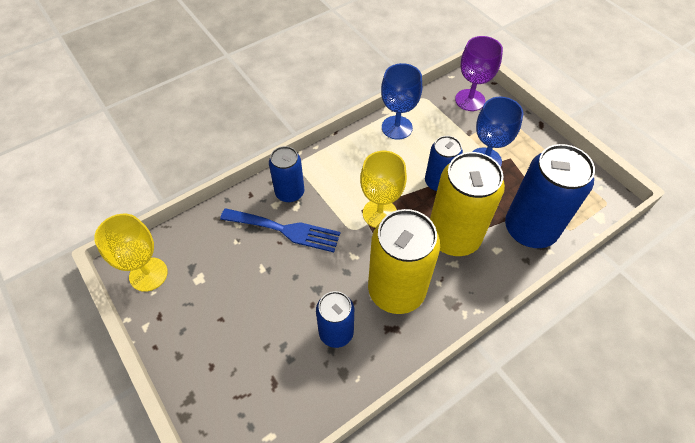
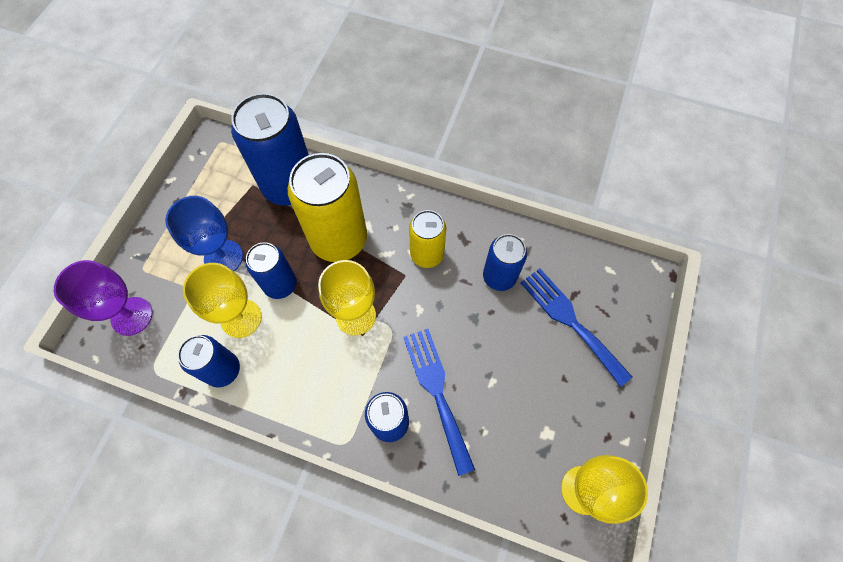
camera: 125 degrees left, 10 degrees up
yellow can [368,209,440,314] -> yellow can [409,210,446,268], size x0.58
blue goblet [381,63,422,140] -> blue can [178,335,240,388]
none -> yellow goblet [183,263,262,338]
none -> blue fork [521,268,632,387]

